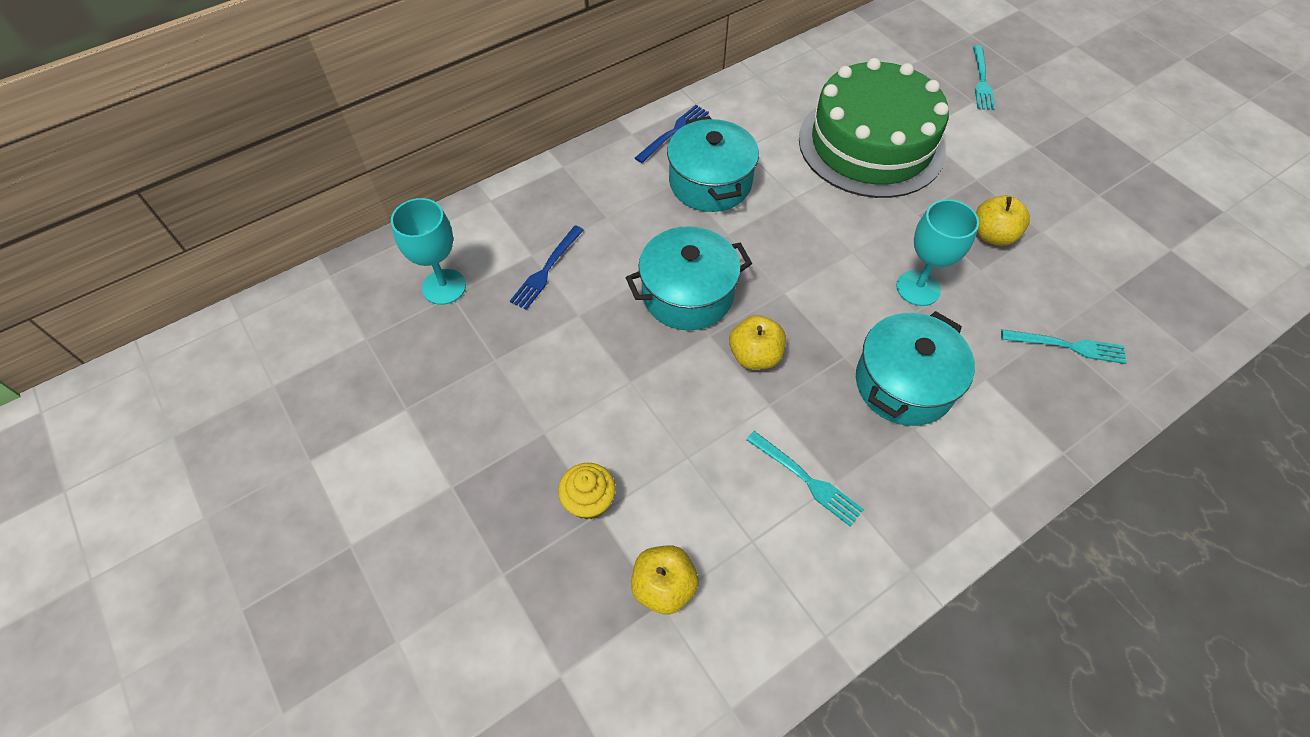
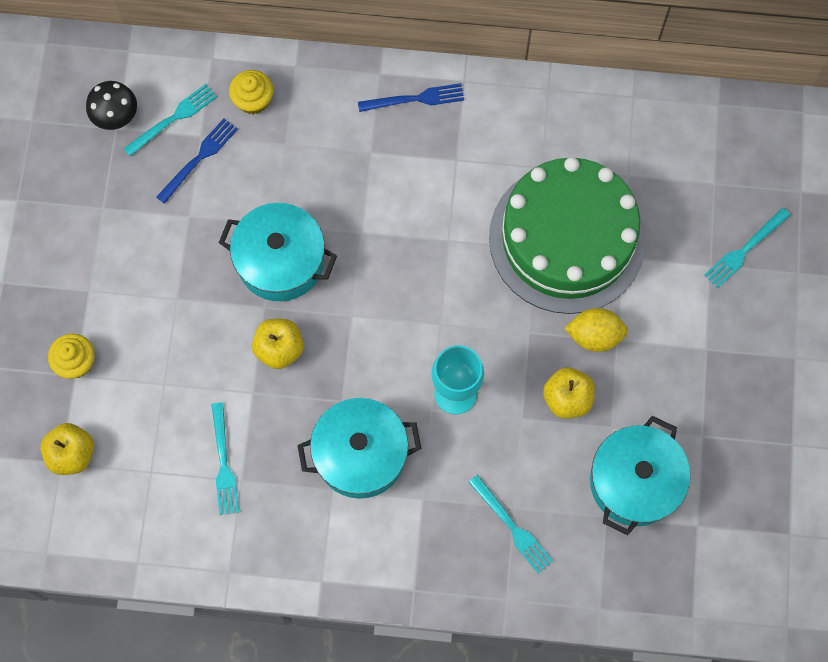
camera: 40 degrees right, 15 degrees up
turquoise goblet [391,198,466,305] -> black mushroom [86,81,137,130]
blue fork [510,225,584,310] -> blue fork turned 150 degrees clockwise [156,118,238,204]
turquoise pot [667,116,759,212] -> turquoise pot moved to [590,416,691,535]
none -> turquoise fork [124,84,217,156]
none -> yellow cupcake [229,70,273,115]
none -> yellow lemon [564,308,628,352]

